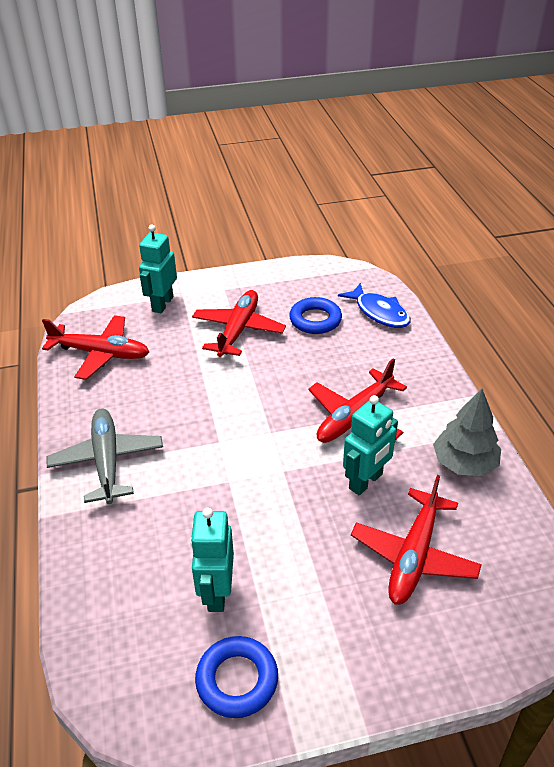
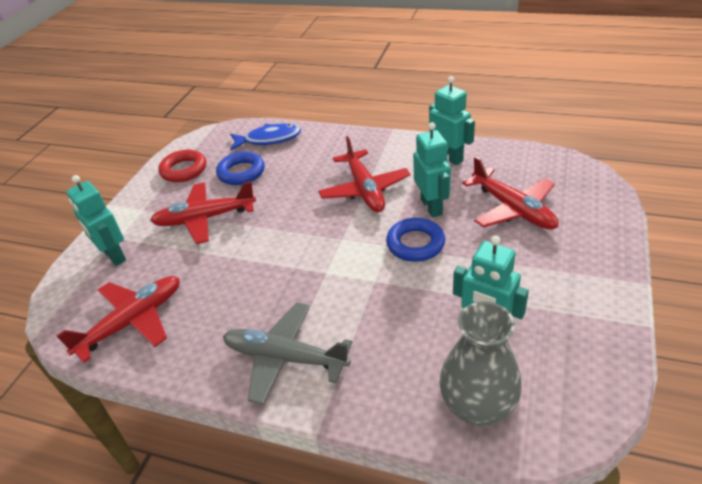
camera: 55 degrees left, 0 degrees up
red plane [192,290,286,357] -> red plane turned 60 degrees counterclockwise [150,181,256,244]
blue ring [195,636,278,718] -> blue ring moved to [386,218,445,262]
grey tree [433,389,501,476] -> turquoise robot [429,76,475,165]
none -> red ring [158,150,206,182]
none -> grey vase [440,301,522,427]

